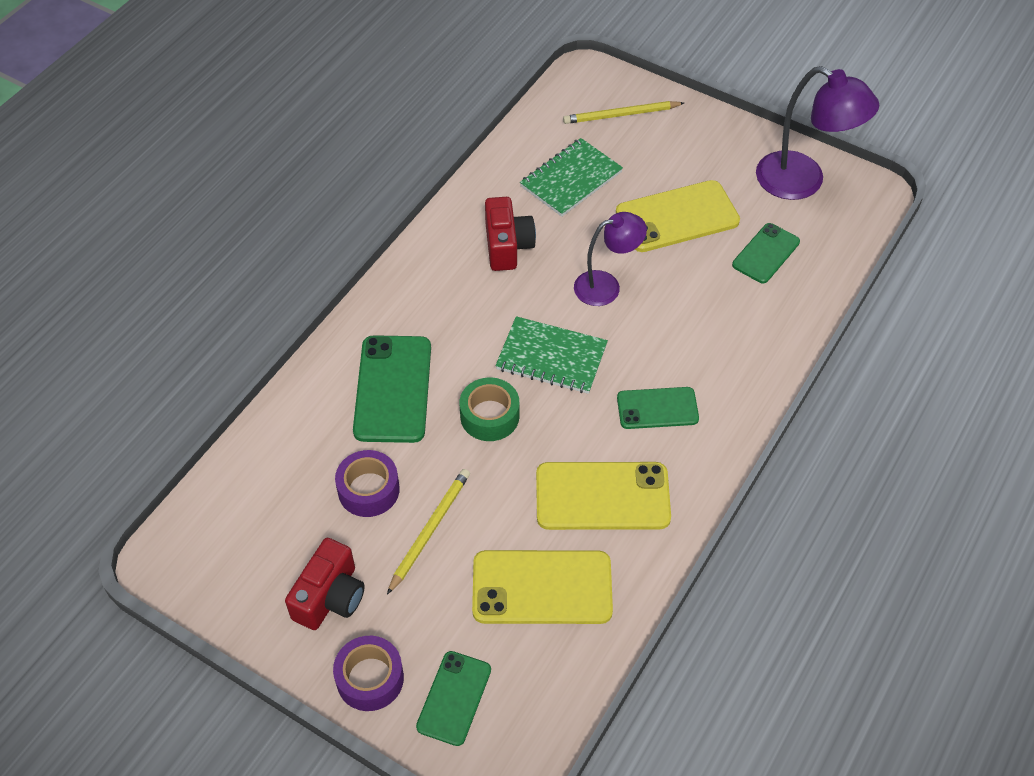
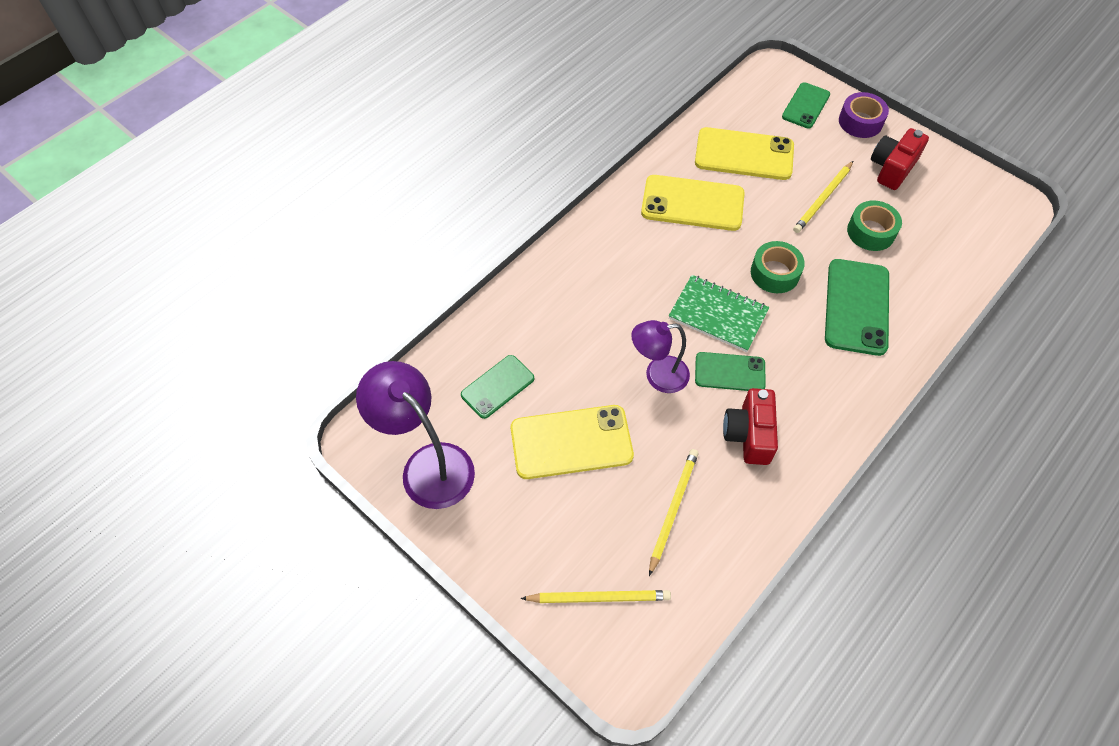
camera: 170 degrees left, 5 degrees up
purple tape [335,450,400,517] -> green tape [847,200,902,251]
green notebook [520,138,623,217] -> yellow pencil [649,449,699,576]
green phone [617,387,699,429] -> green phone moved to [695,352,766,391]

